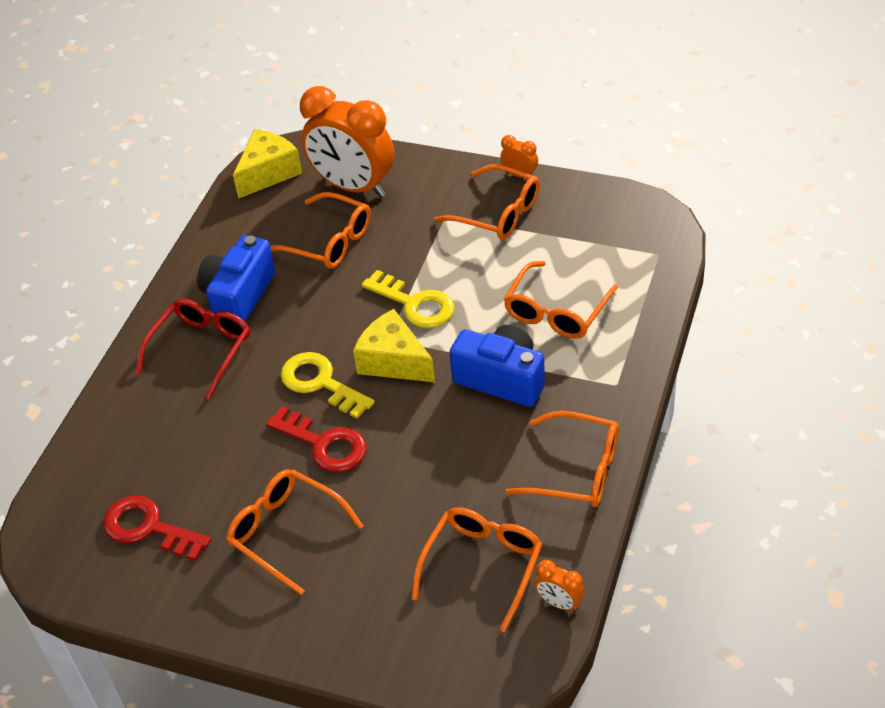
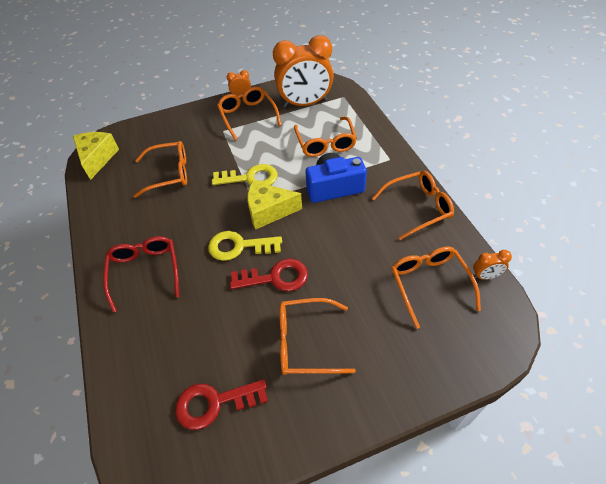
camera: 40 degrees left, 5 degrees up
blue camera [197,235,275,322] -> none
orange clock [300,86,394,197] -> orange clock moved to [273,35,334,108]
orange glasses [434,164,540,239] -> orange glasses turned 105 degrees counterclockwise [217,86,282,141]

